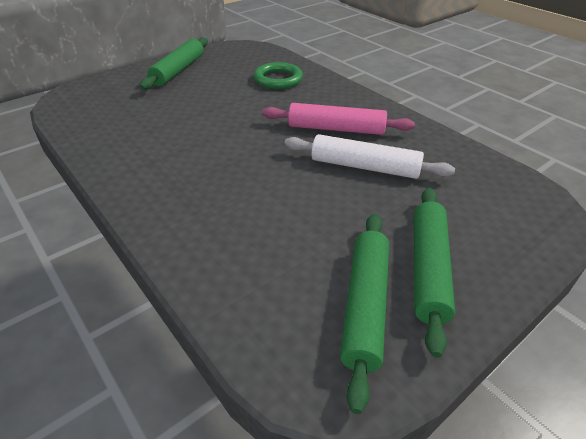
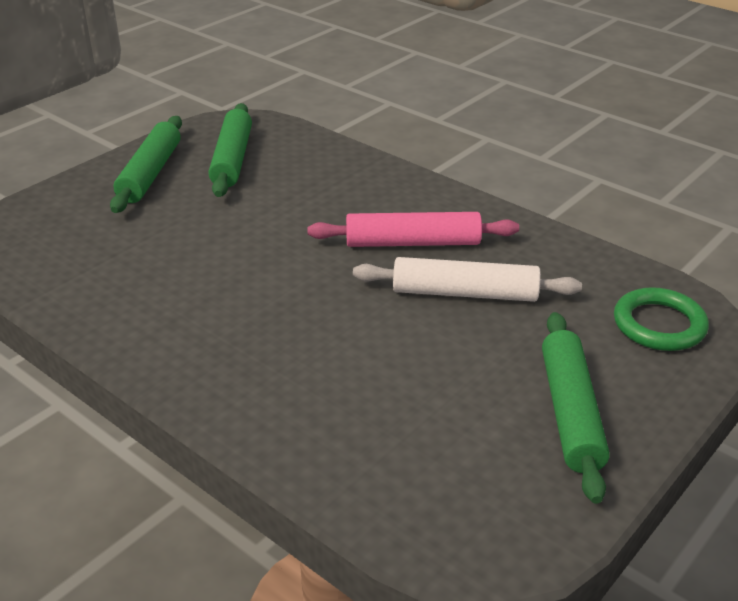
camera: 10 degrees left, 5 degrees down
green ring [254,62,303,89] -> green ring moved to [614,287,709,351]
green rolling pin [340,214,389,414] -> green rolling pin moved to [209,103,252,197]

